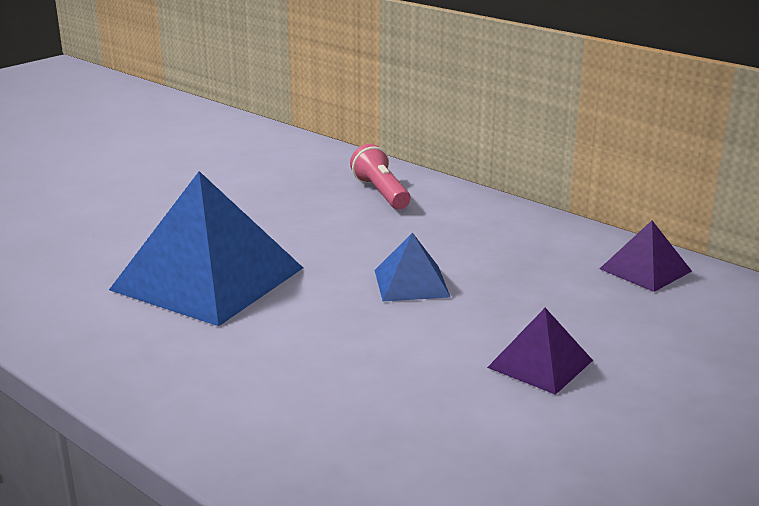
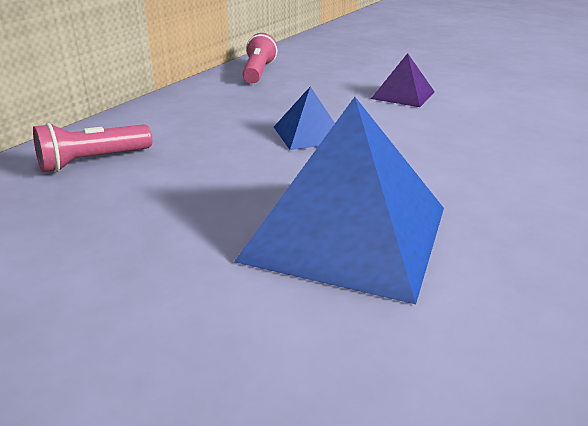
camera: 100 degrees left, 5 degrees up
purple pyramid [600,221,692,292] -> pink flashlight [243,33,277,83]

